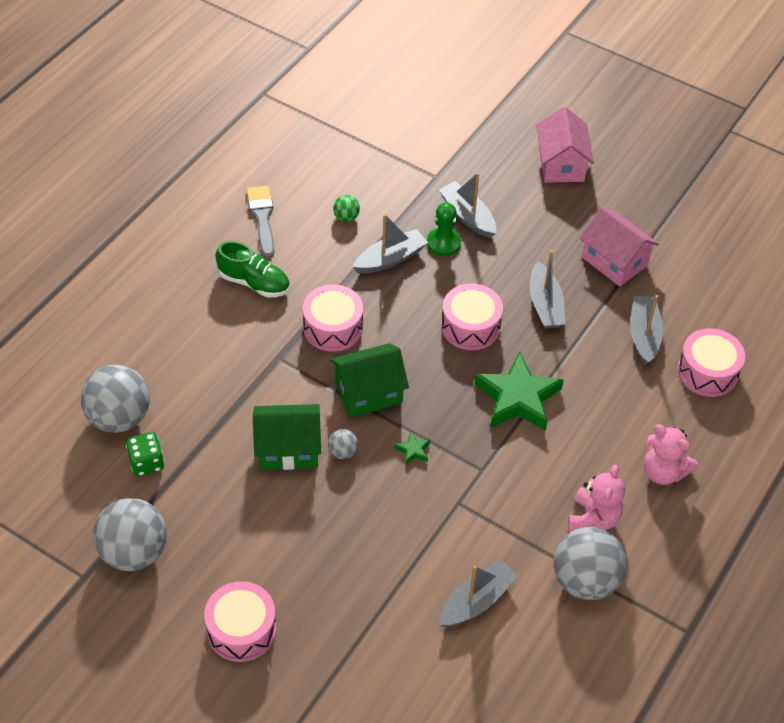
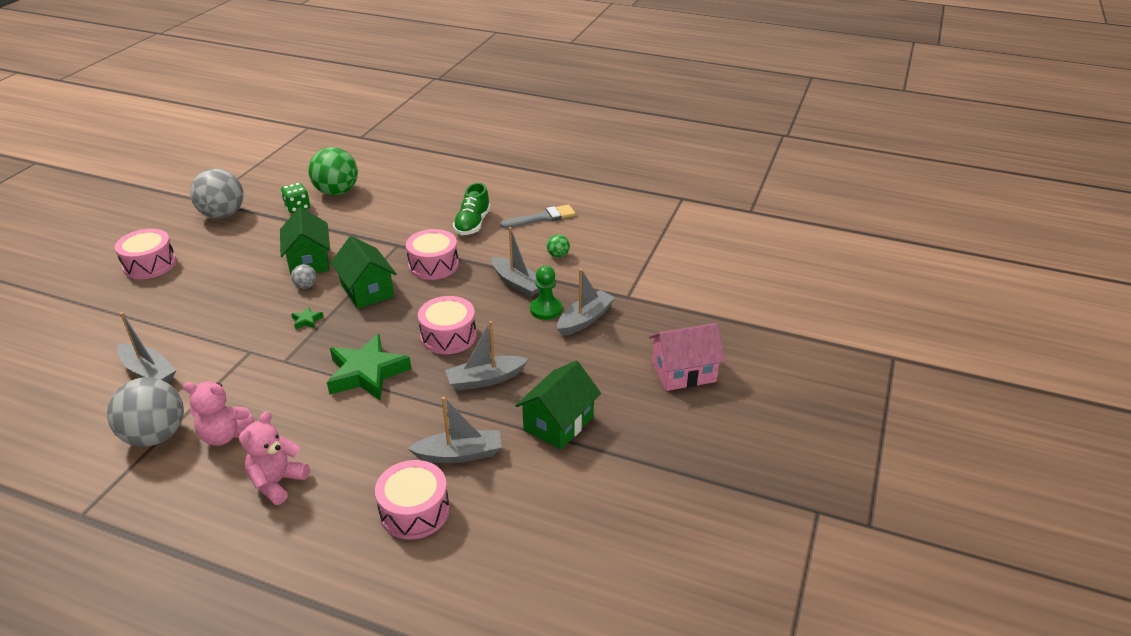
camera: 80 degrees right, 15 degrees down
grey ball [81,365,150,433] -> green ball [308,147,358,196]
pink house [579,207,659,286] -> green house [515,361,601,450]

